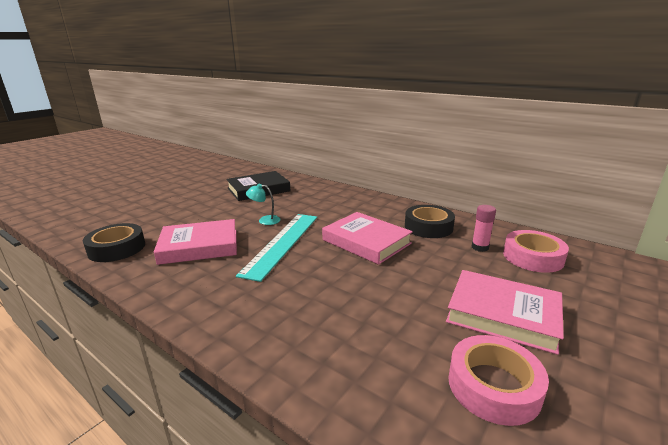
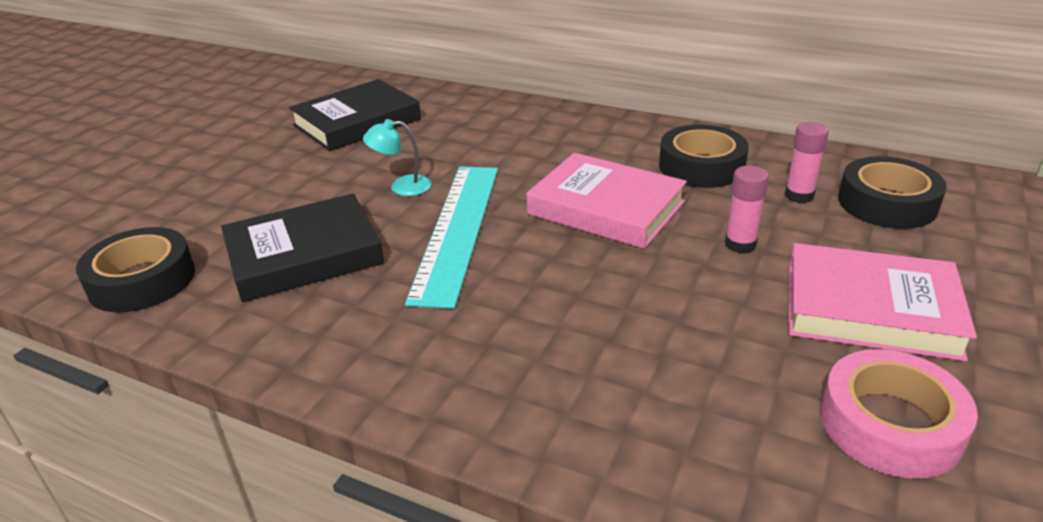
camera: 10 degrees left, 10 degrees up
pink book [154,219,237,265] -> black book [221,193,384,302]
pink tape [503,230,569,273] -> black tape [838,156,947,229]
none -> pink glue stick [725,166,769,253]

